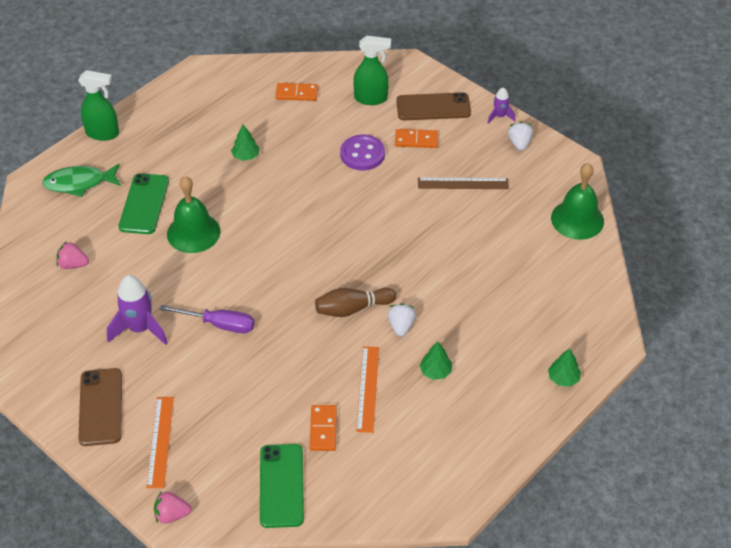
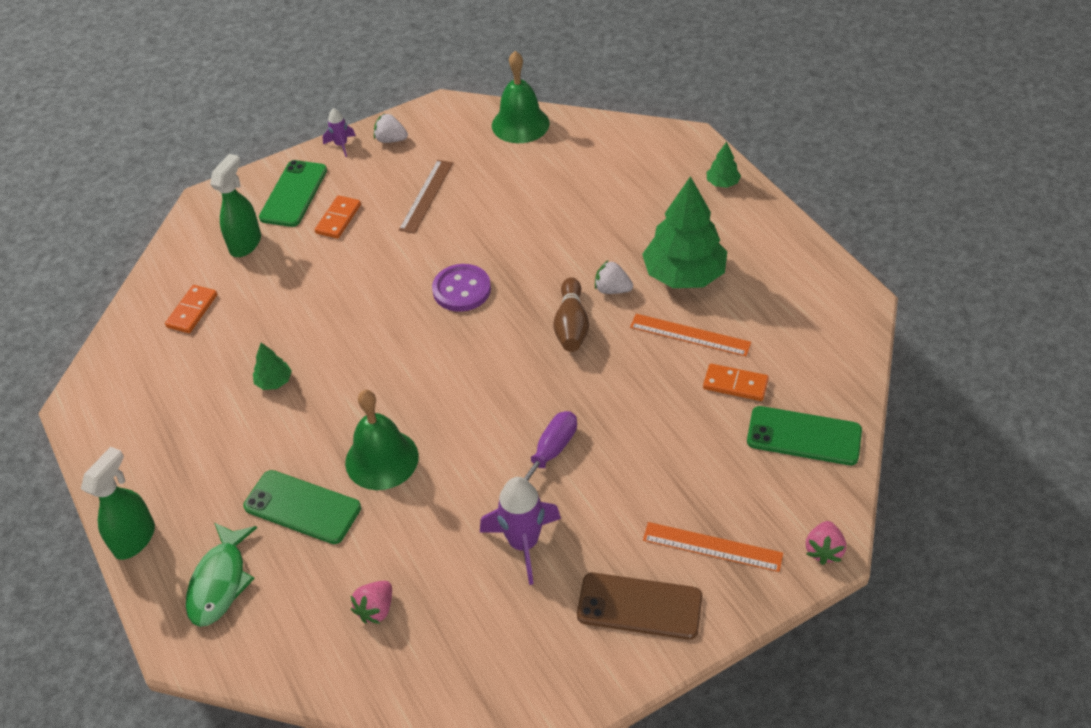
camera: 70 degrees left, 0 degrees up
purple button [340,135,385,170] -> purple button moved to [432,264,491,312]
brown phone [396,92,471,120] -> green phone [259,160,327,227]
green tree [419,342,452,380] -> green tree [642,176,727,288], size x2.28

